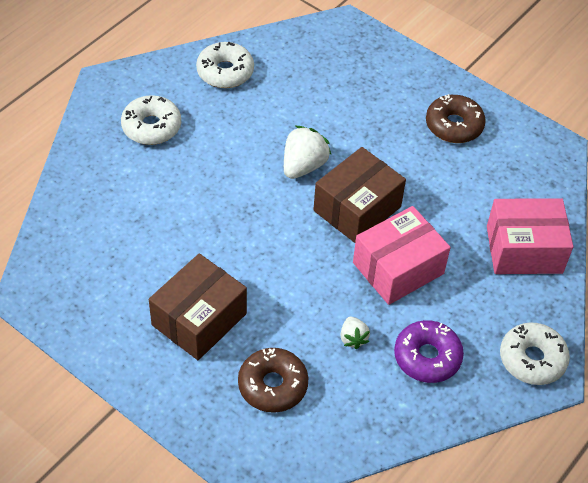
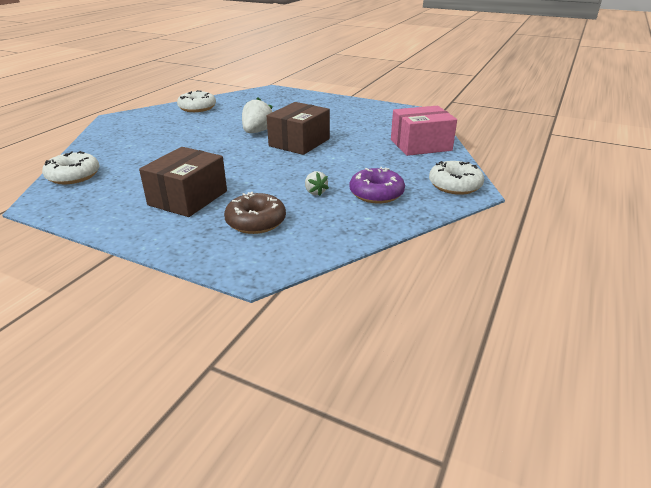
camera: 10 degrees left, 20 degrees down
white donut [121,95,181,145] -> white donut moved to [42,151,99,184]
pink box [353,206,451,305] -> none
brown donut [426,94,486,143] -> none

